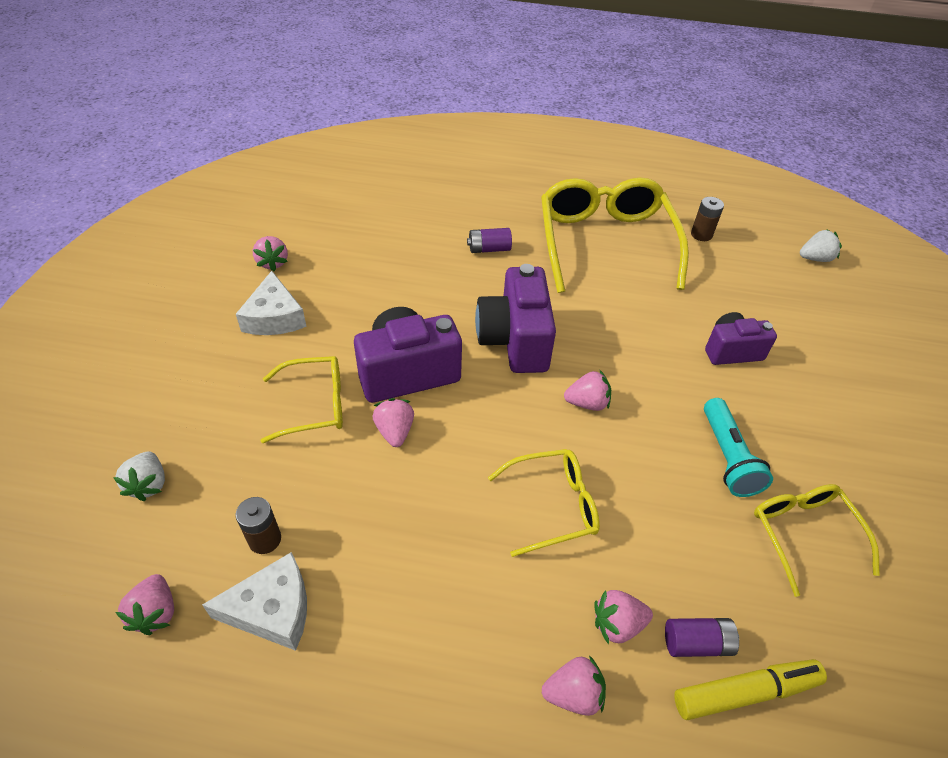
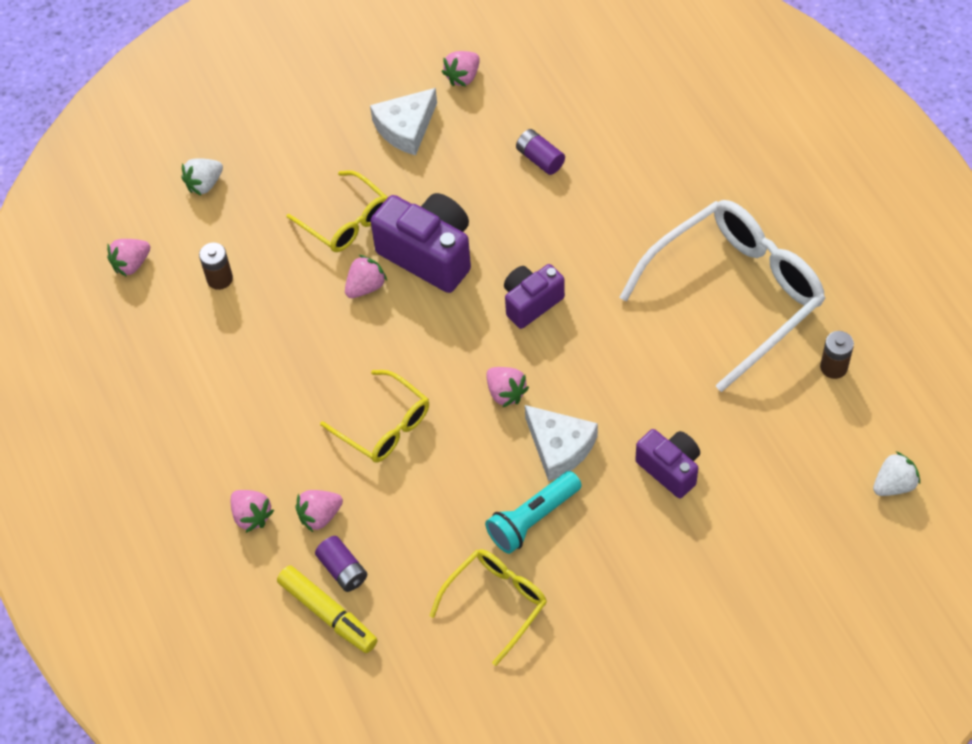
camera: 60 degrees right, 10 degrees up
white cheese [202,552,307,651] -> white cheese moved to [525,405,598,481]
purple battery [467,228,512,253] -> purple battery moved to [516,129,565,175]
purple camera [475,264,556,373] -> purple camera [504,264,565,329], size x0.62
yellow glasses [541,178,689,293] -> white glasses [619,200,826,392]
pink strawberry [594,590,653,645] -> pink strawberry turned 75 degrees counterclockwise [295,490,343,532]
white strawberry [800,229,842,262] -> white strawberry turned 75 degrees counterclockwise [873,451,920,496]

